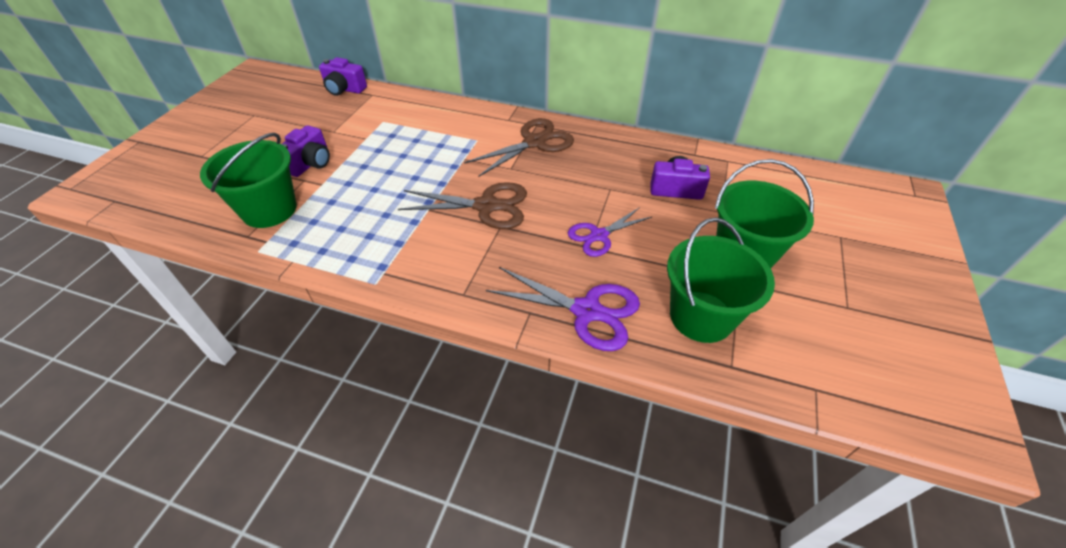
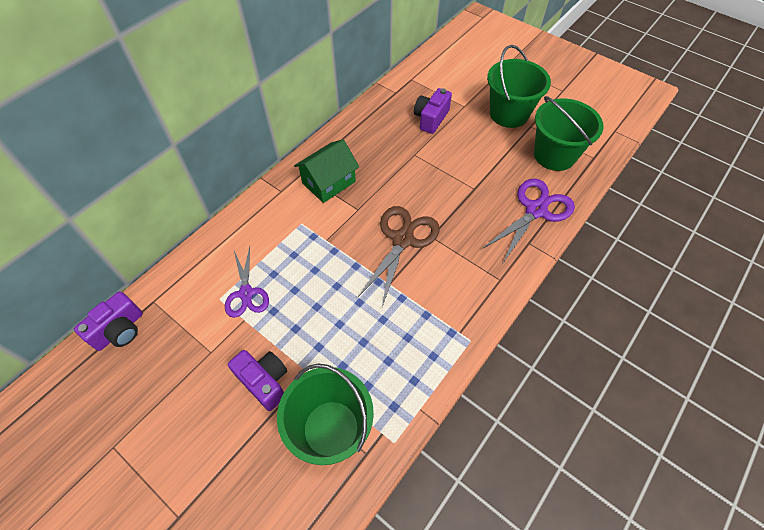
camera: 70 degrees left, 10 degrees up
brown scissors [464,118,574,177] -> green house [294,139,359,203]
purple scissors [568,207,652,257] -> purple scissors moved to [225,247,269,318]

